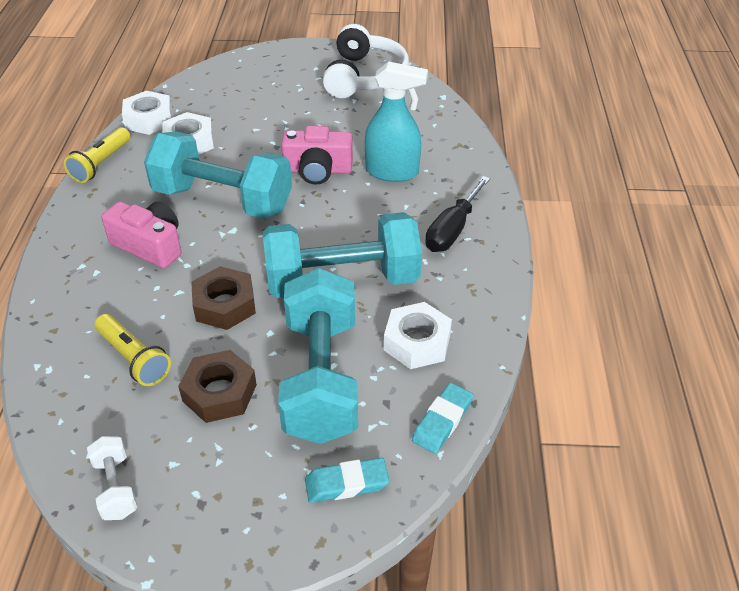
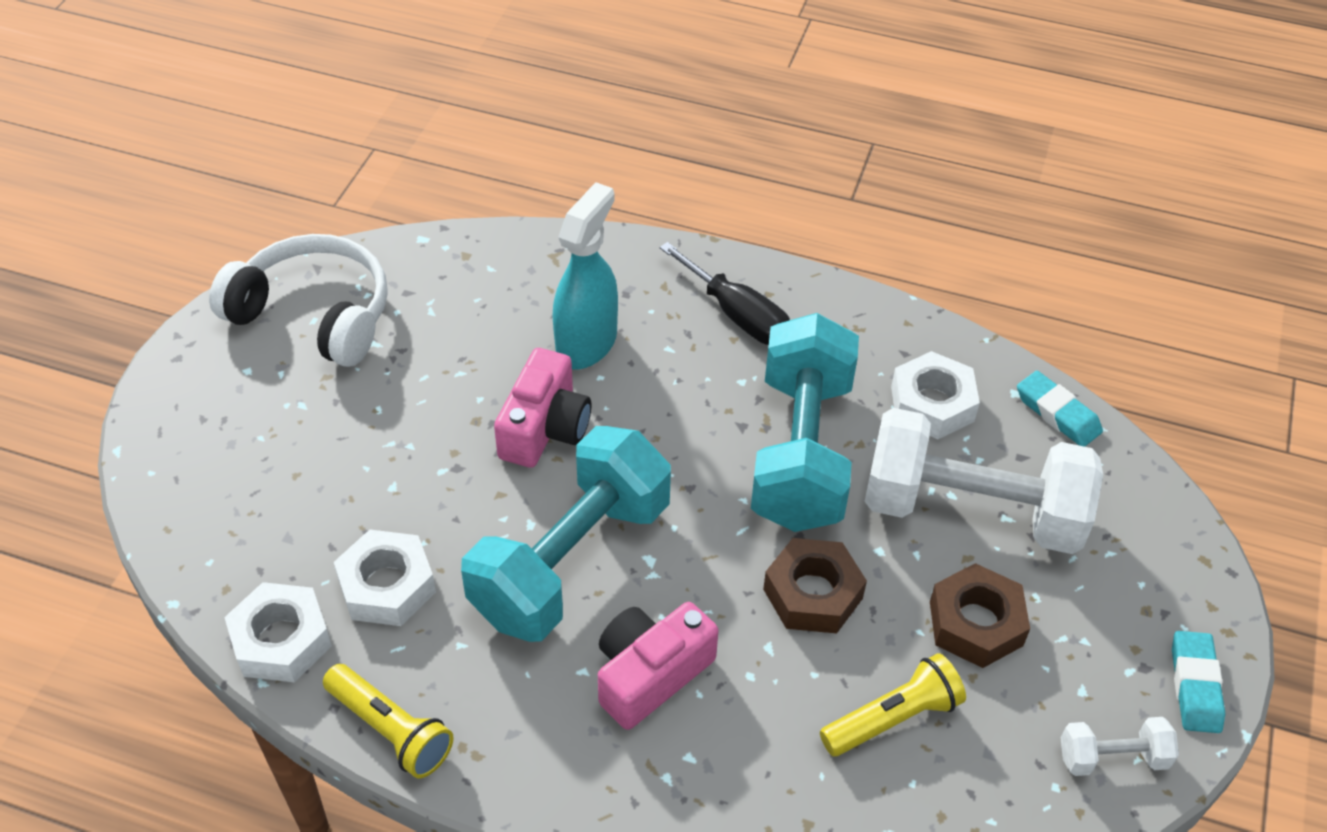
camera: 75 degrees left, 5 degrees up
turquoise dumbbell [278,268,358,444] -> white dumbbell [864,408,1103,554]
turquoise eraser [305,458,389,503] -> turquoise eraser moved to [1172,631,1225,733]

